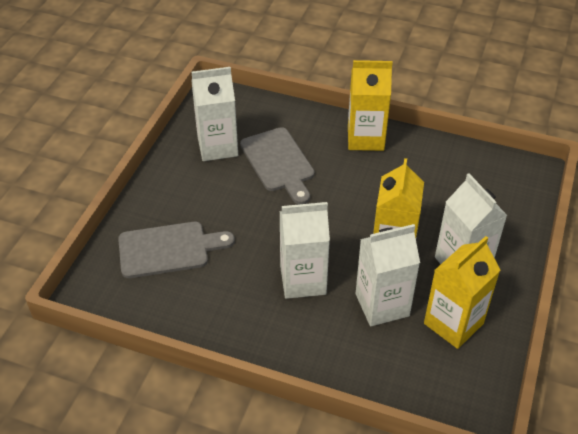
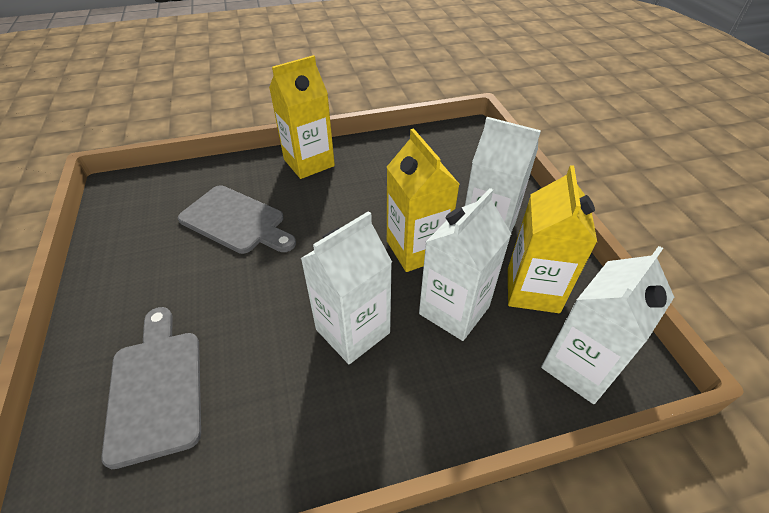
camera: 35 degrees left, 0 degrees up
grey cutting board [118,222,235,278] -> grey cutting board turned 60 degrees counterclockwise [101,307,201,469]
white carton [191,67,238,161] -> white carton moved to [541,246,674,404]

